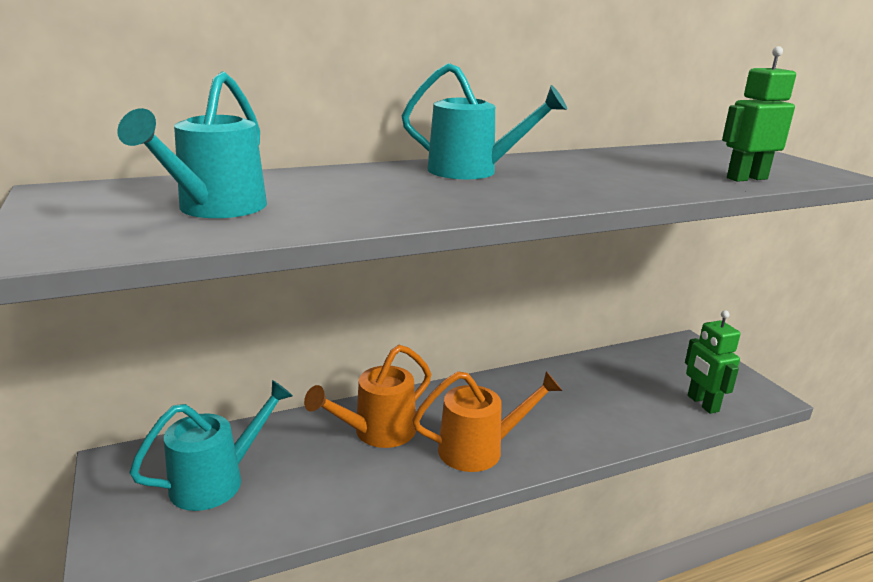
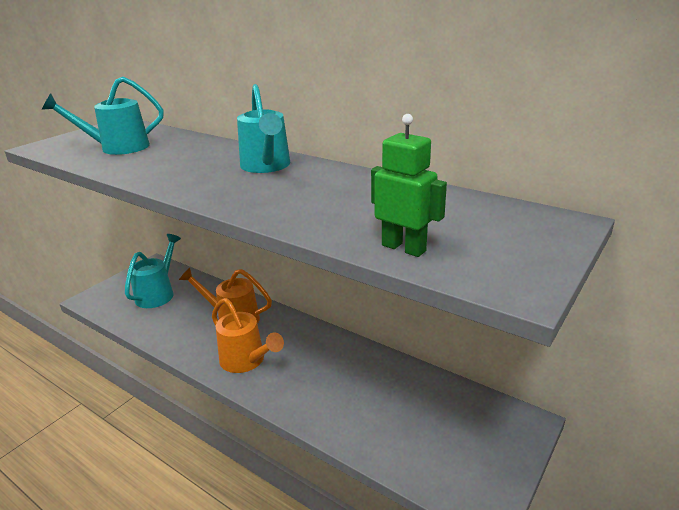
camera: 60 degrees right, 5 degrees up
turquoise watering can [129,380,293,511] -> turquoise watering can turned 90 degrees counterclockwise [125,234,181,308]
green robot [685,310,741,414] -> none

